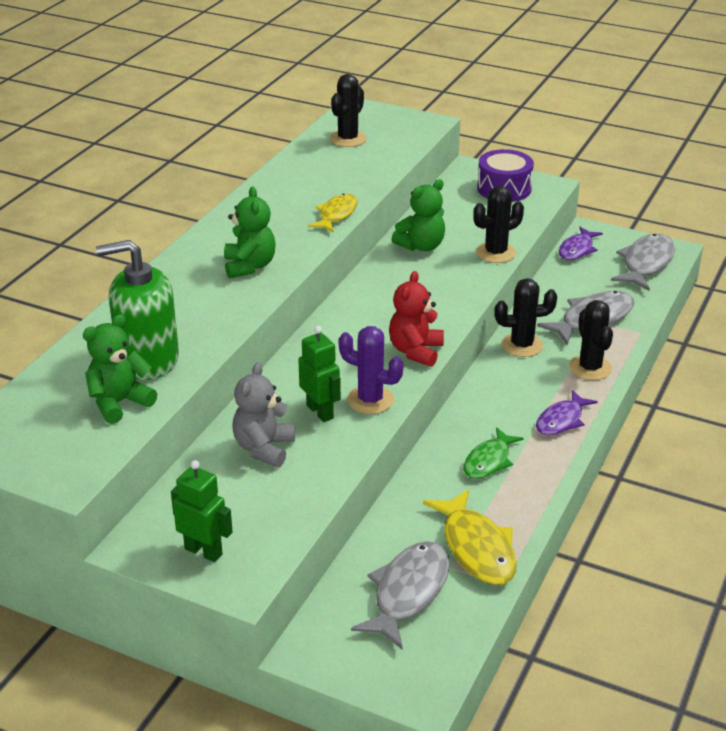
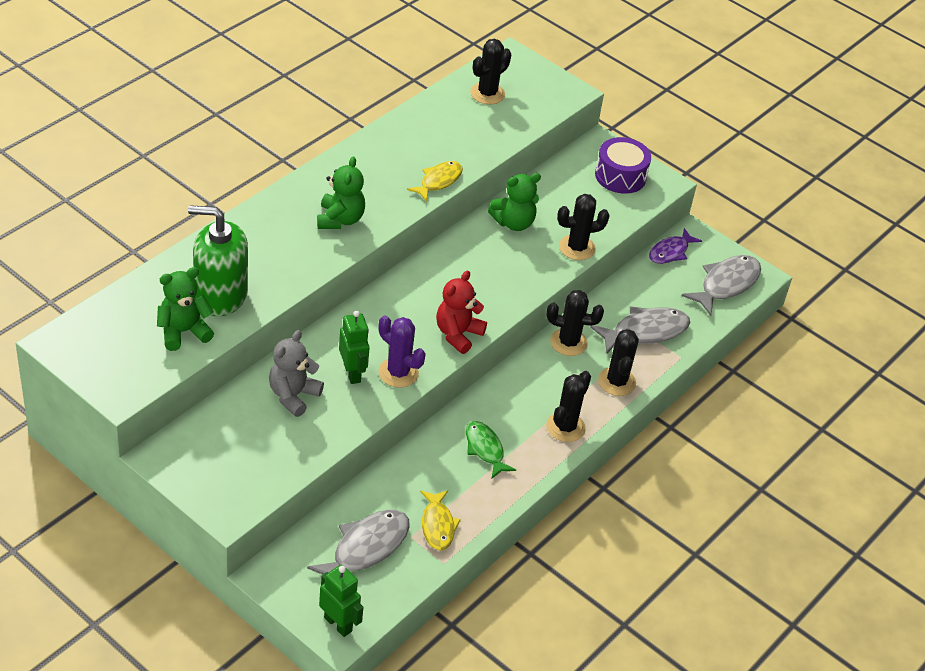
camera: 10 degrees right, 10 degrees up
green robot [171,460,233,562] -> green robot moved to [319,564,363,637]
yellow fish [423,489,517,585] -> yellow fish [420,490,461,551], size x0.66
green fish [464,427,524,479] -> green fish turned 105 degrees clockwise [466,421,516,478]
purple fish [536,390,598,435] -> black cactus [546,371,591,442]

